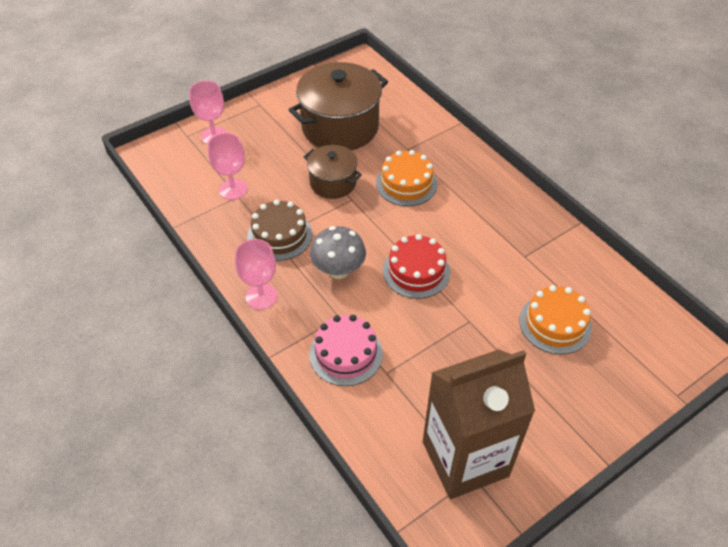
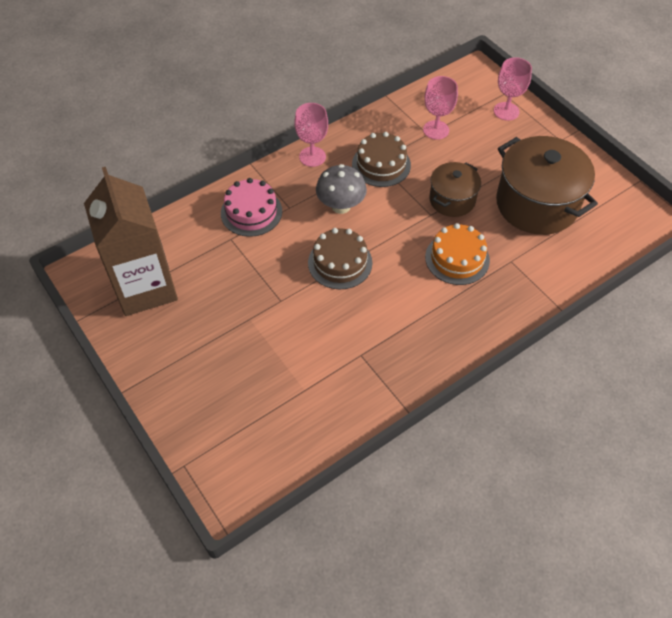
camera: 90 degrees right, 5 degrees up
red cake [383,234,450,299] -> brown cake [308,228,372,289]
orange cake [519,285,592,355] -> none

